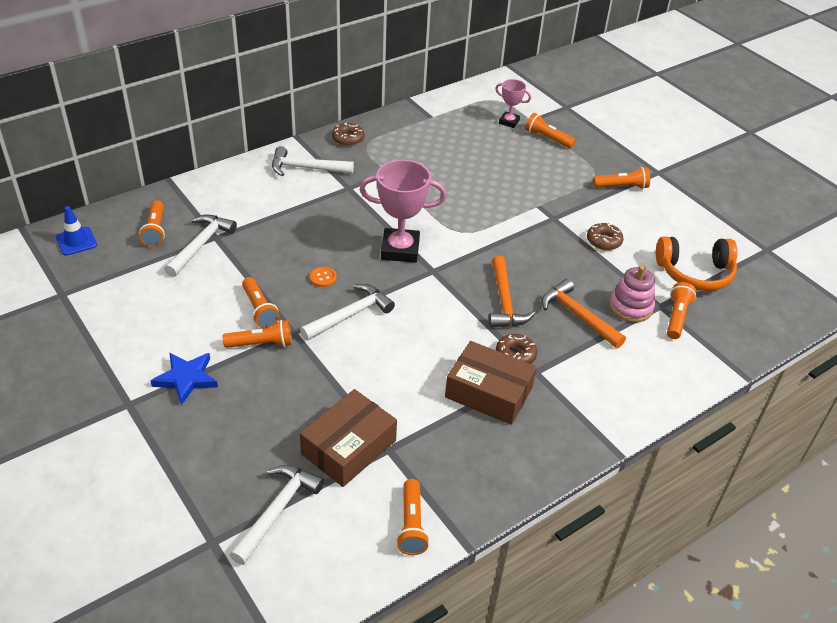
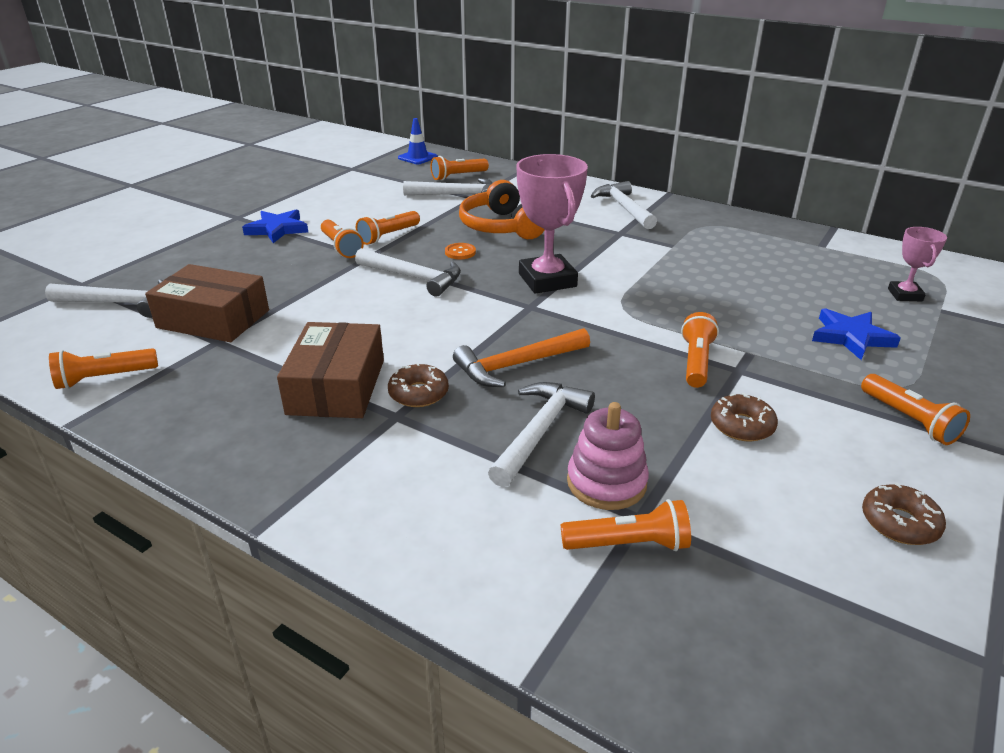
camera: 70 degrees right, 10 degrees down
brown donut [332,123,364,146] -> brown donut moved to [862,483,946,545]
orange flashlight [525,113,576,149] -> orange flashlight moved to [681,312,719,388]
orange hammer [542,279,626,348] -> white hammer [488,382,595,487]
orange headphones [656,236,737,291] -> orange headphones moved to [459,180,544,239]
none -> blue star [812,308,901,360]

